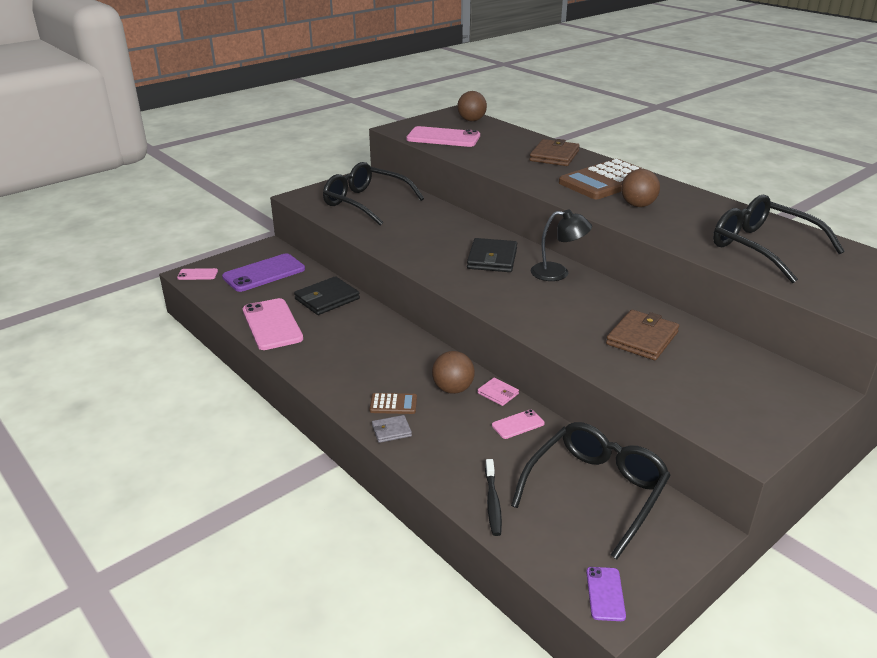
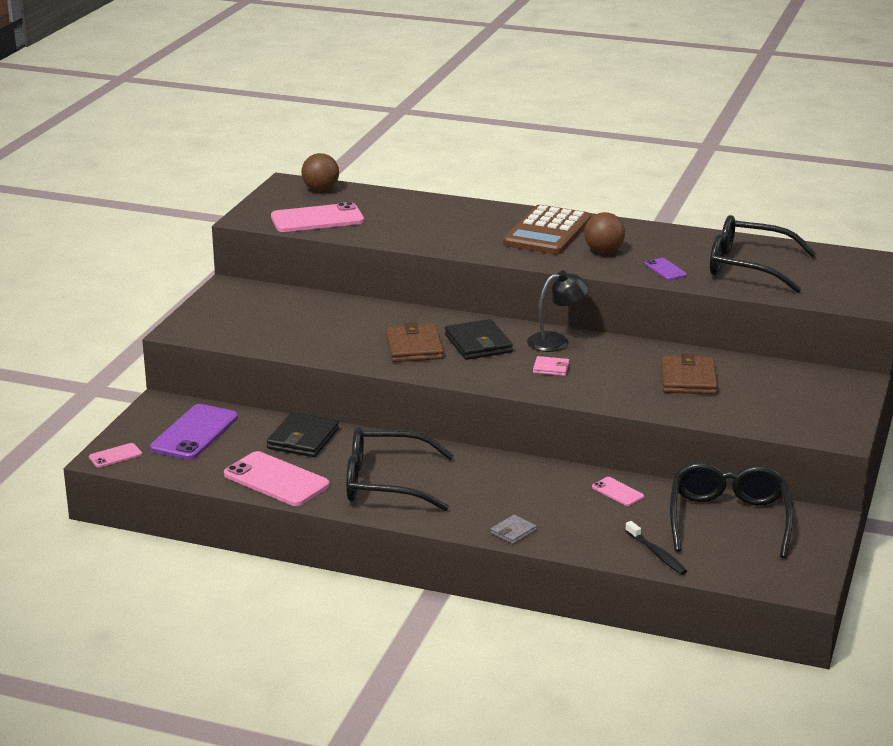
camera: 30 degrees left, 5 degrees down
black glasses [323,162,424,226] -> black glasses moved to [346,427,454,511]
brown calculator [369,393,417,414] -> none
brown ball [432,351,475,394] -> none
pink wallet [477,378,519,406] -> pink wallet moved to [533,356,569,376]
pink phone [492,409,544,439] -> pink phone turned 75 degrees counterclockwise [592,477,644,506]
brown wallet [530,139,580,166] -> brown wallet moved to [385,323,444,362]
purple phone [586,567,626,621] -> purple phone moved to [645,258,687,280]

